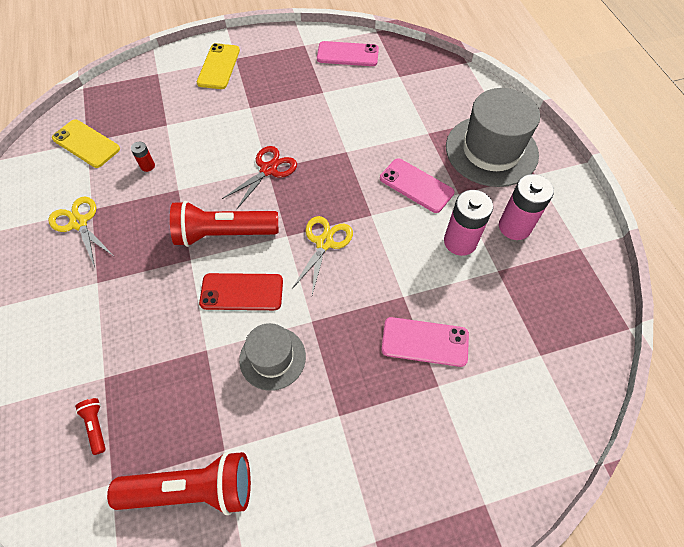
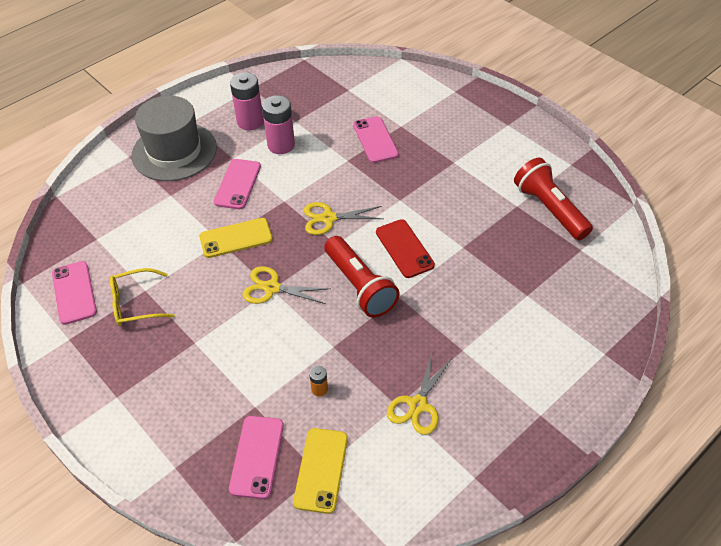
camera: 115 degrees left, 10 degrees down
red flashlight [75,398,106,455] -> none
red battery [131,142,155,172] -> orange battery [309,366,328,397]
yellow phone [197,43,240,89] -> yellow phone moved to [199,218,273,258]
red scissors [222,146,297,210] -> yellow scissors [242,266,330,304]
grey hat [239,323,306,391] -> none
none -> yellow glasses [110,268,175,326]
none -> pink phone [229,416,284,499]

